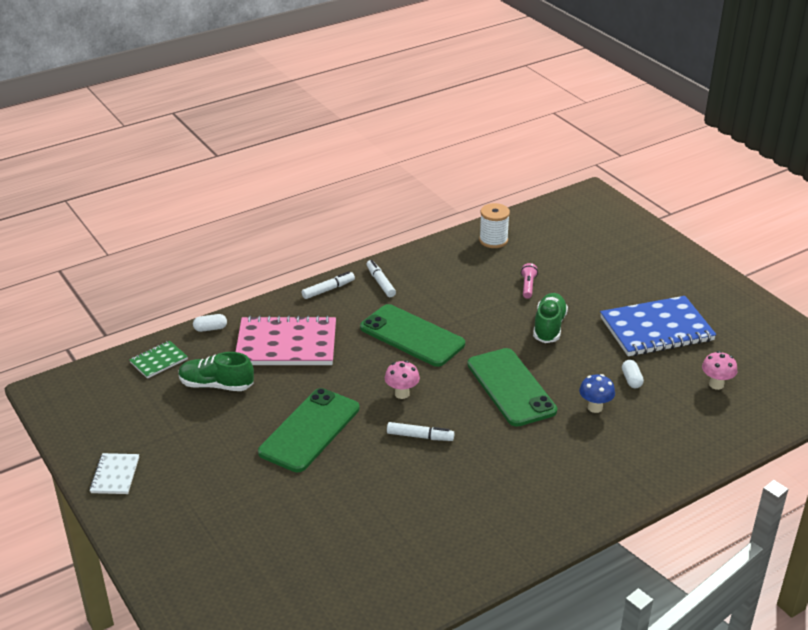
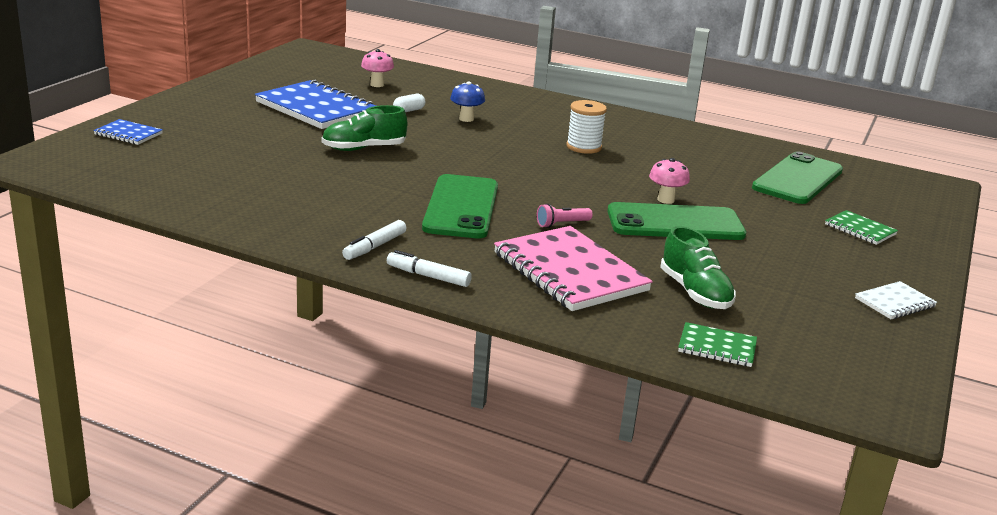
camera: 125 degrees left, 10 degrees down
white capsule [193,314,227,332] -> none
pink mushroom [385,361,420,399] -> pink mushroom moved to [649,158,690,204]
white marker [387,422,455,441] -> none
green phone [467,348,557,427] -> green phone moved to [752,151,843,204]
white spool [479,203,510,248] -> white spool moved to [566,100,607,154]
pink flashlight [521,263,538,299] -> pink flashlight moved to [537,204,593,228]
none -> blue notebook [93,119,163,145]
none -> green notebook [825,210,898,245]

